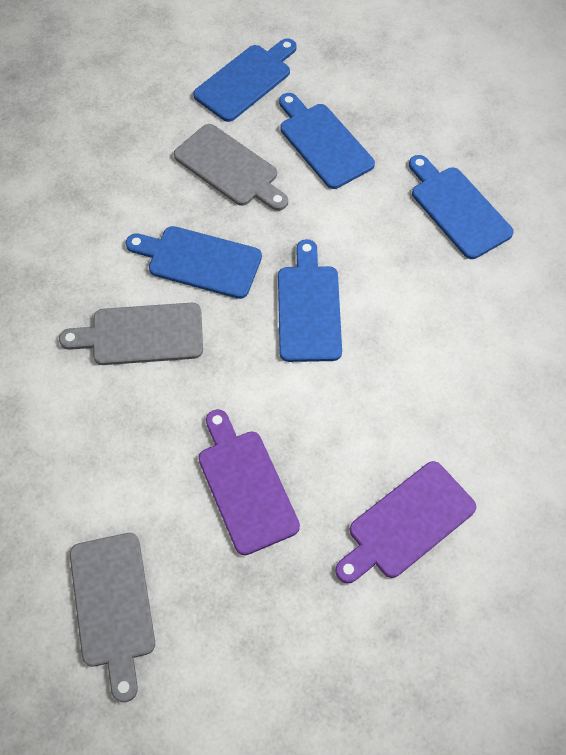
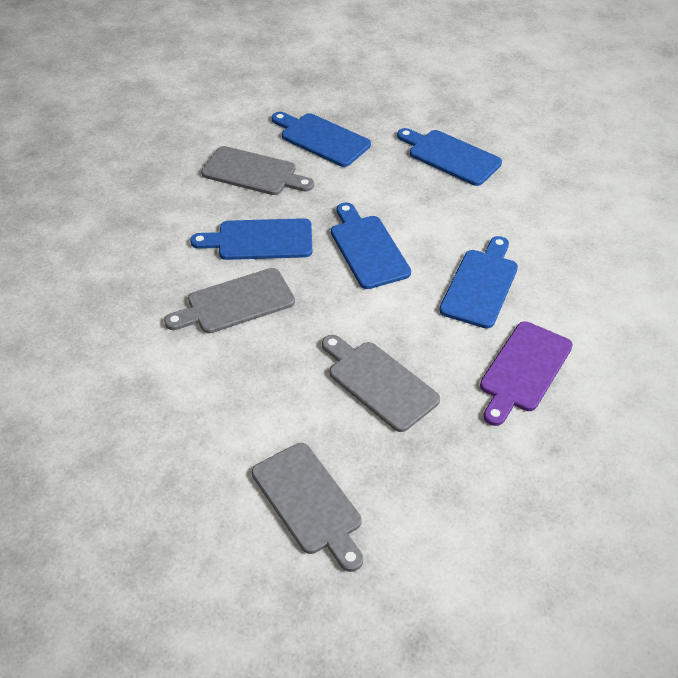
camera: 20 degrees left, 15 degrees down
blue cutting board [193,38,297,122] -> blue cutting board moved to [439,236,518,329]
purple cutting board [198,409,300,555] -> grey cutting board [322,335,440,432]

